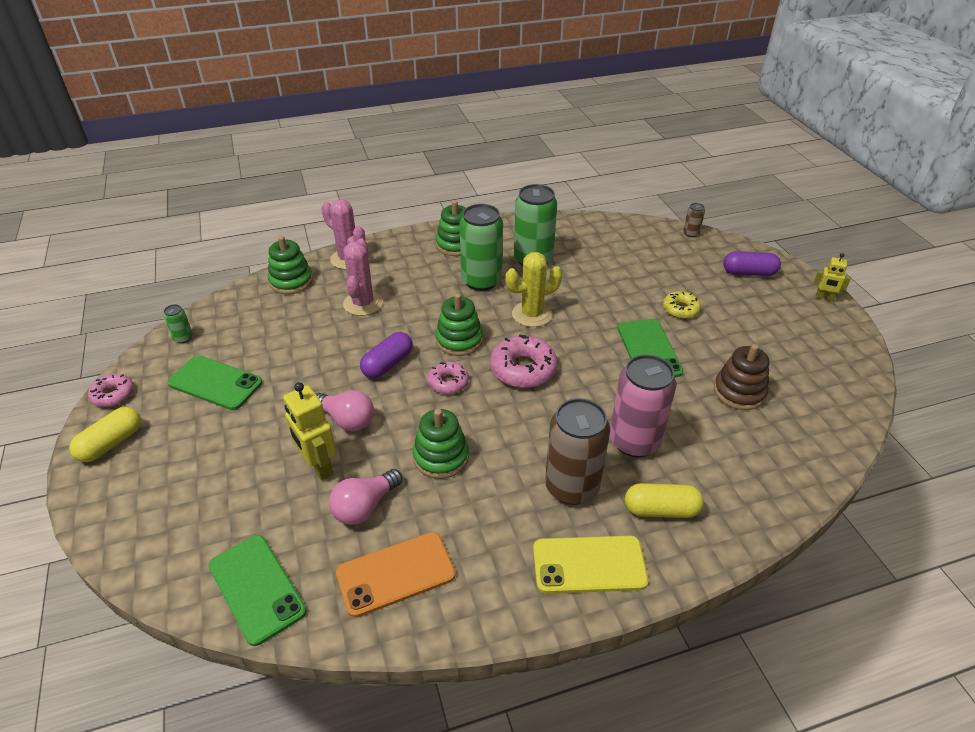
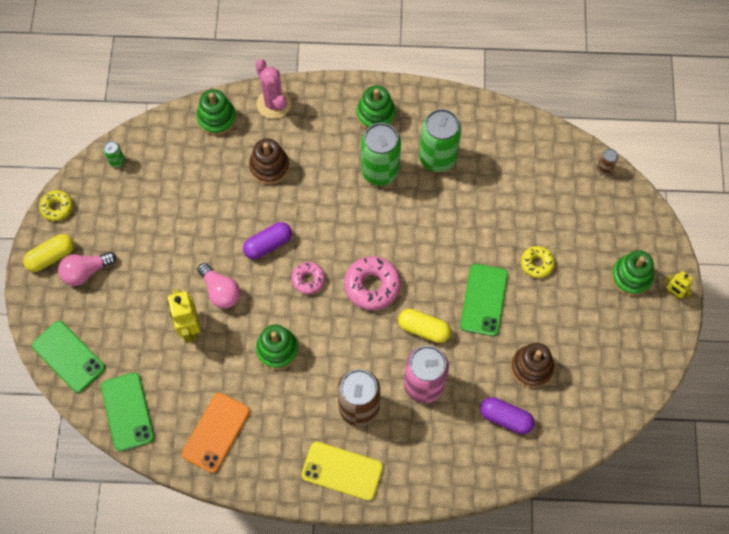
camera: 20 degrees right, 25 degrees up
pink donut [88,374,134,407] -> yellow donut [39,190,73,221]
green phone [168,355,263,410] -> green phone moved to [32,321,105,393]
pink light bulb [329,469,402,525] -> pink light bulb moved to [58,252,116,286]
orange phone [336,532,456,618] -> orange phone turned 60 degrees counterclockwise [182,393,250,473]
pink cactus [343,239,383,316] -> brown stacking toy [249,138,289,185]
green stacking toy [435,293,483,356] -> green stacking toy moved to [611,250,654,296]
yellow cactus [505,252,562,327] -> none
yellow capsule [625,483,704,518] -> yellow capsule moved to [398,309,451,343]
purple capsule [723,251,781,276] -> purple capsule moved to [480,397,534,434]

